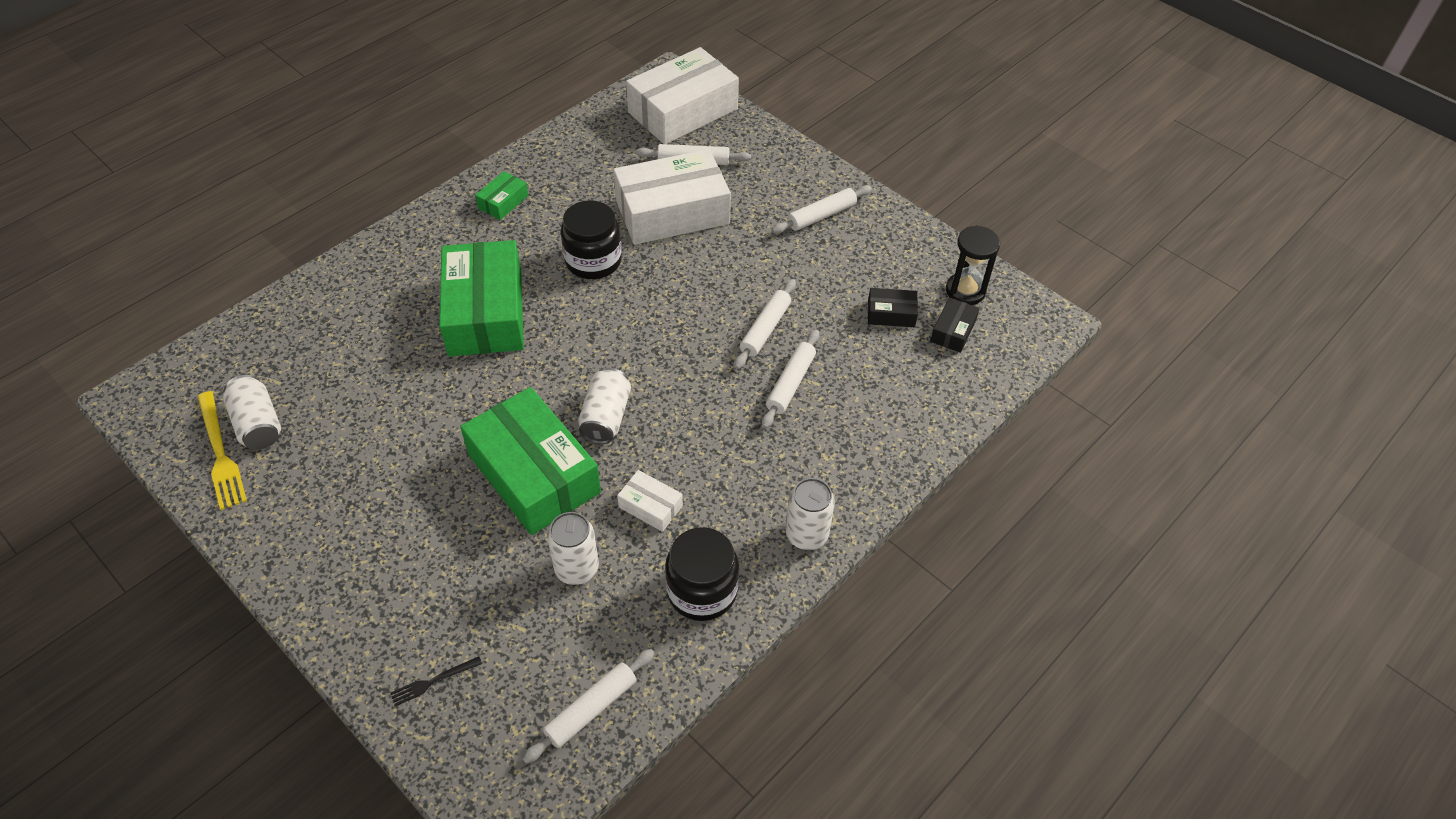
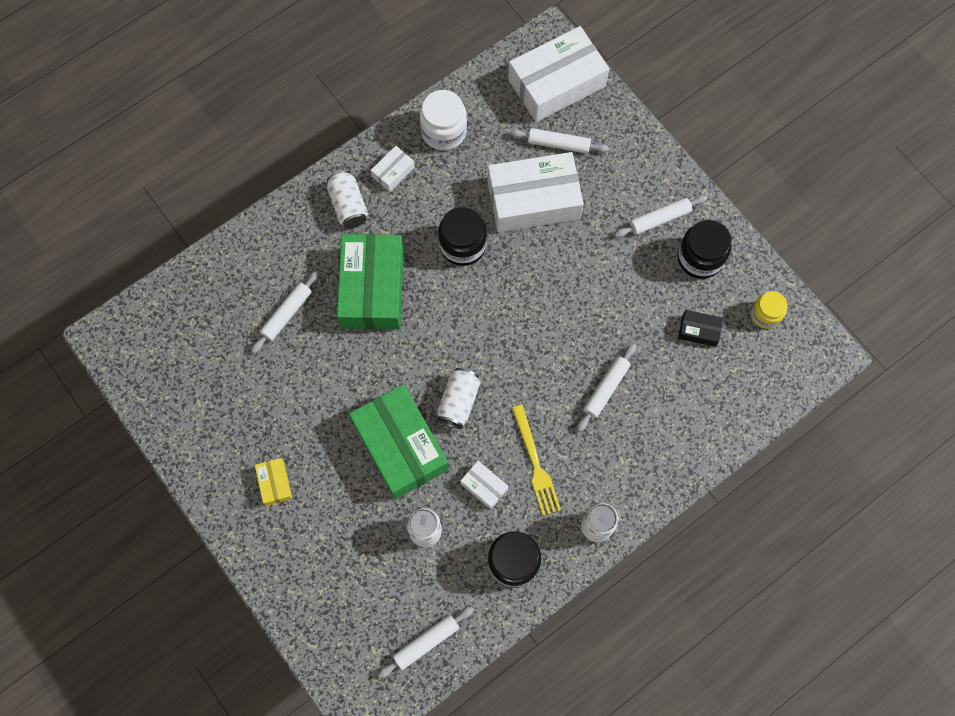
camera: 10 degrees right, 20 degrees up
yellow fork [197,391,247,510] -> yellow fork moved to [512,405,561,515]
white can [223,375,281,450] -> white can moved to [327,171,368,228]
black fork [390,656,482,706] -> none
green box [475,171,529,220] -> white box [371,146,415,192]
white rolling pin [734,279,796,369] -> white rolling pin moved to [251,271,320,353]
black box [930,297,980,353] -> none
black hourglass [946,225,1000,305] -> yellow jar [751,291,787,329]
none -> yellow box [255,458,292,506]
none -> white jar [420,90,467,150]
none -> black jar [678,220,731,279]

